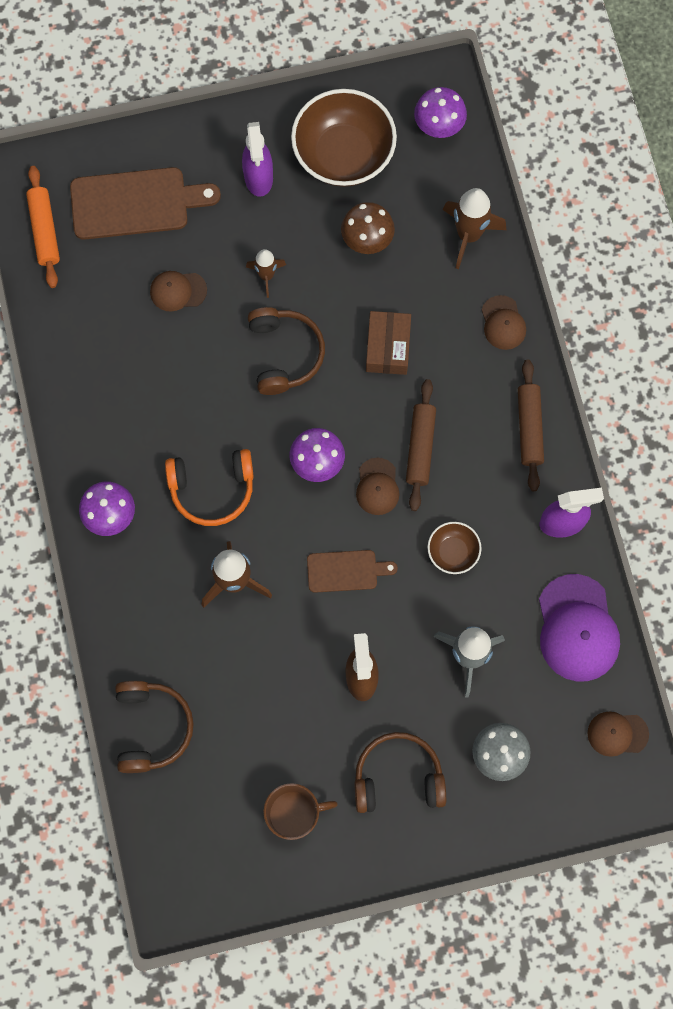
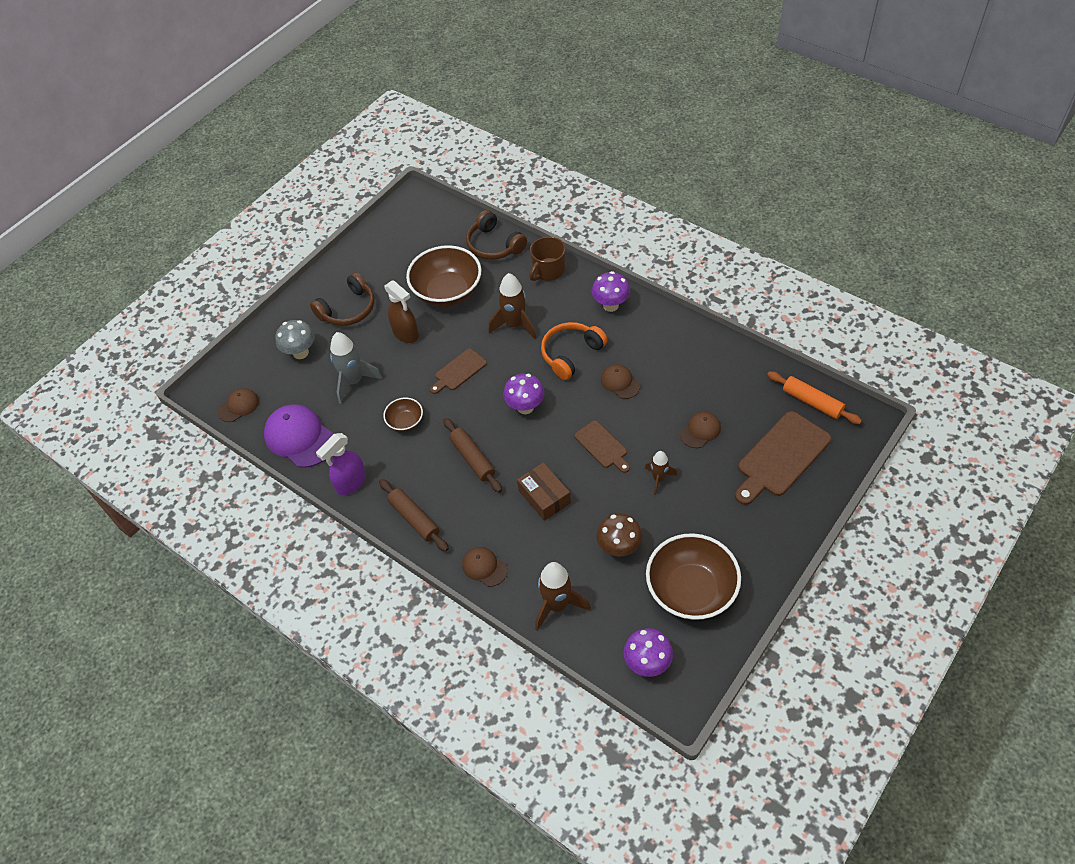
camera: 145 degrees right, 20 degrees down
purple spray bottle [242,122,273,197] -> none
brown headphones [248,307,325,395] -> brown cutting board [574,420,630,473]
brown mug [263,783,338,840] -> brown mug moved to [529,236,566,281]
brown cap [356,458,399,515] -> brown cap moved to [601,364,640,399]
none -> brown bowl [406,245,482,307]

